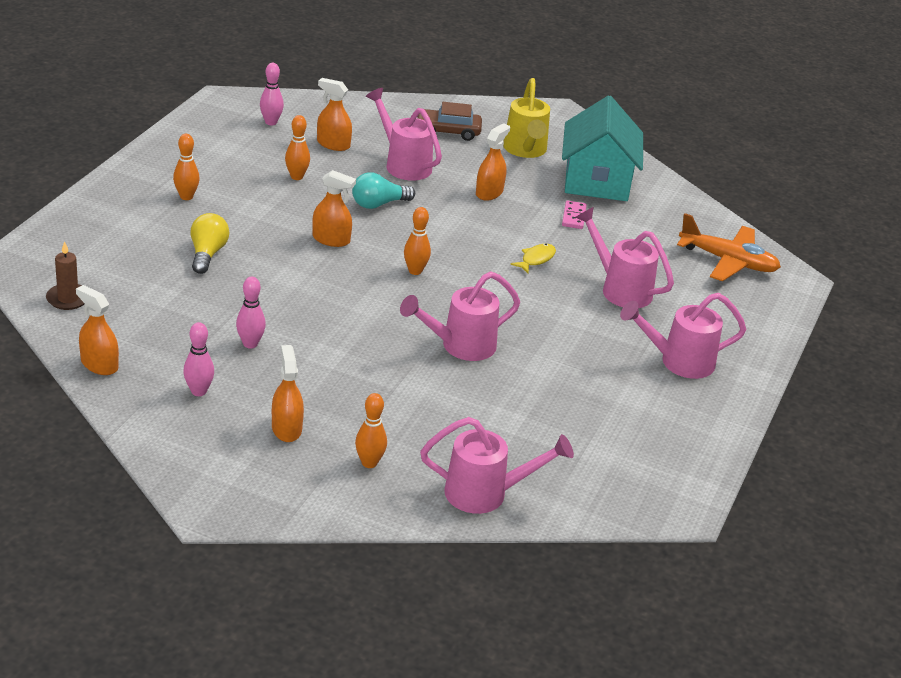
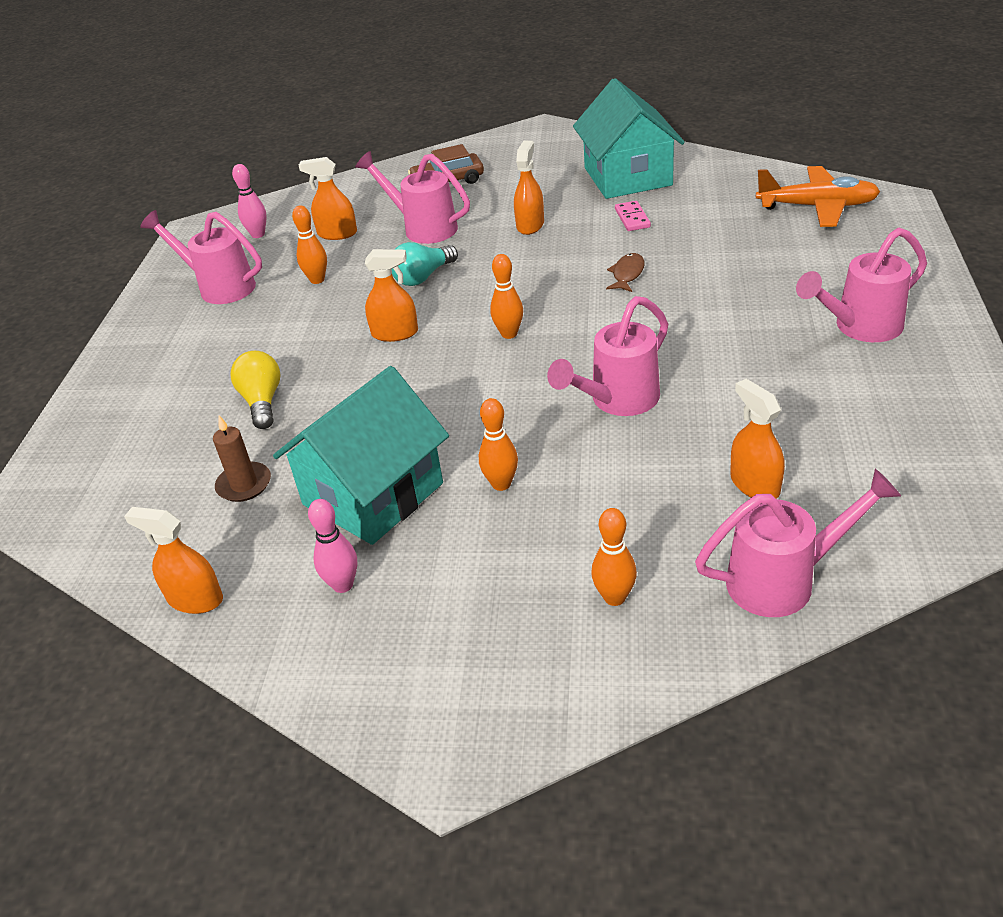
camera: 10 degrees left, 5 degrees up
brown candle [46,241,84,310] -> brown candle moved to [213,416,271,502]
orange bowling pin [173,134,200,200] -> orange bowling pin moved to [479,398,518,491]
pink bowling pin [236,277,266,349] -> turquoise house [273,366,449,545]
orange spray bottle [272,345,304,442] -> orange spray bottle moved to [730,379,785,499]
yellow watering can [503,78,550,158] -> none
yellow fish [510,244,556,273] -> brown fish [606,253,645,292]
pink watering can [575,207,674,308] -> pink watering can moved to [140,210,262,304]

